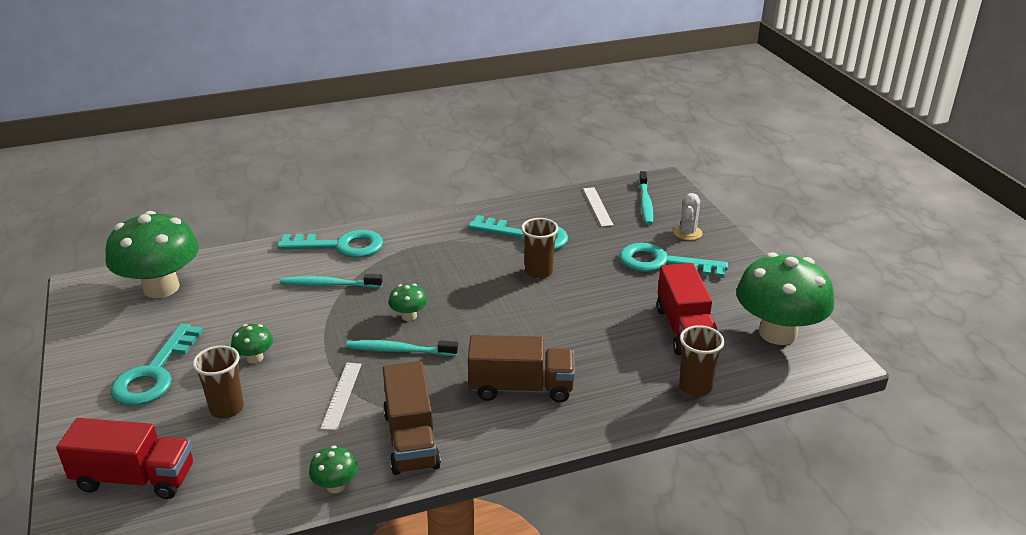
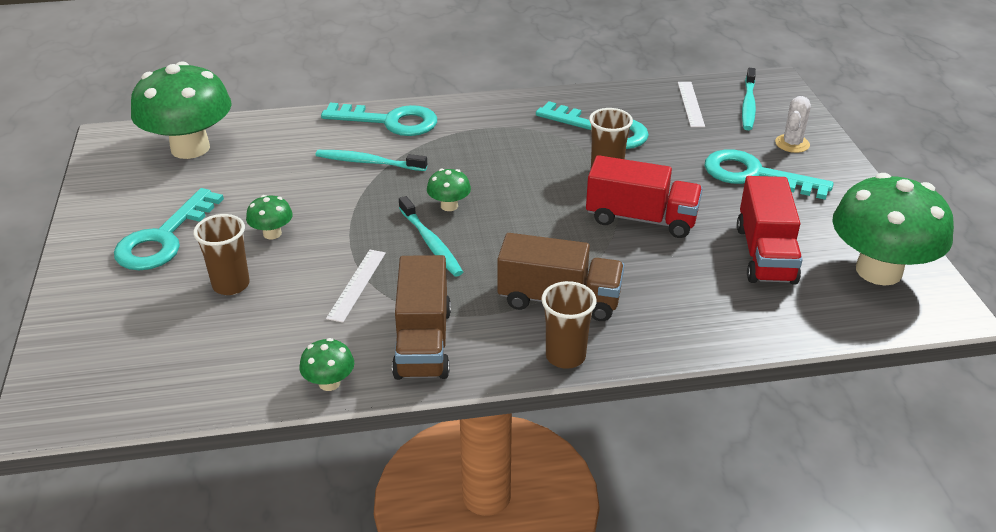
camera: 10 degrees right, 5 degrees up
red truck [56,418,193,499] -> red truck moved to [586,155,703,238]
turquoise toothbrush [346,340,458,356] -> turquoise toothbrush turned 135 degrees counterclockwise [399,196,463,277]
brown cup [679,325,725,397] -> brown cup moved to [541,281,597,369]

